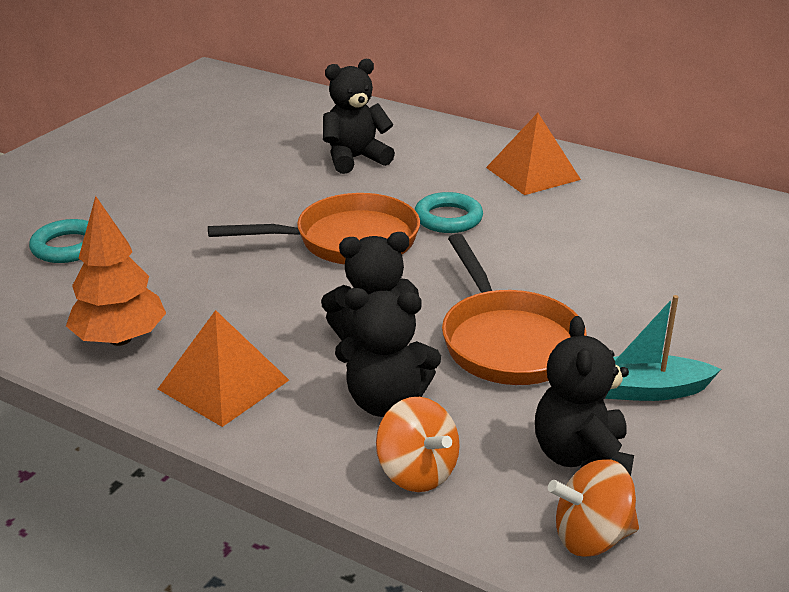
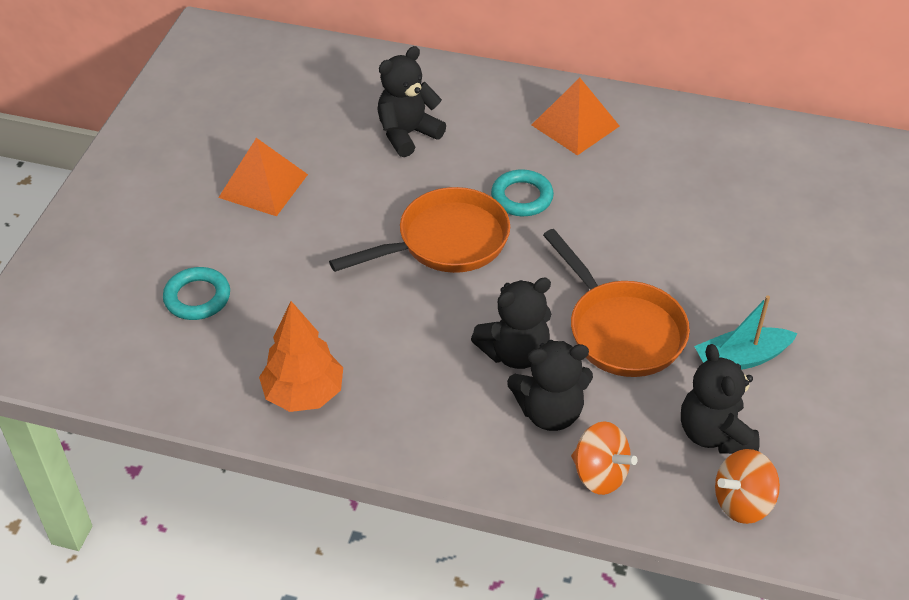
camera: 15 degrees left, 15 degrees up
orange pyramid [158,310,289,427] -> orange pyramid moved to [218,138,308,216]

